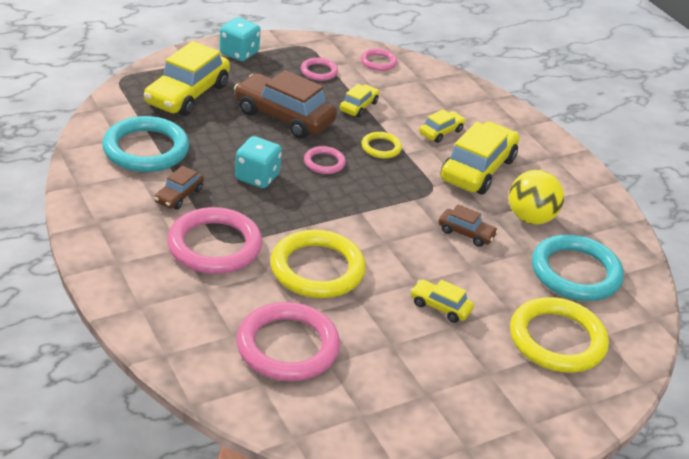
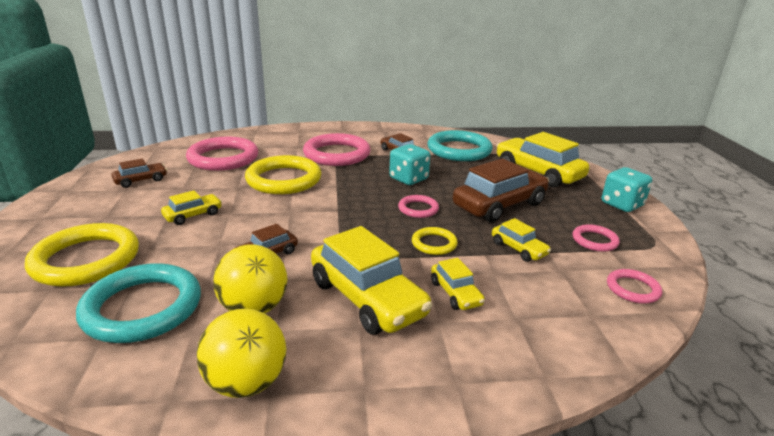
camera: 115 degrees right, 10 degrees down
none -> brown car [112,158,167,188]
none -> yellow ball [197,309,287,398]

